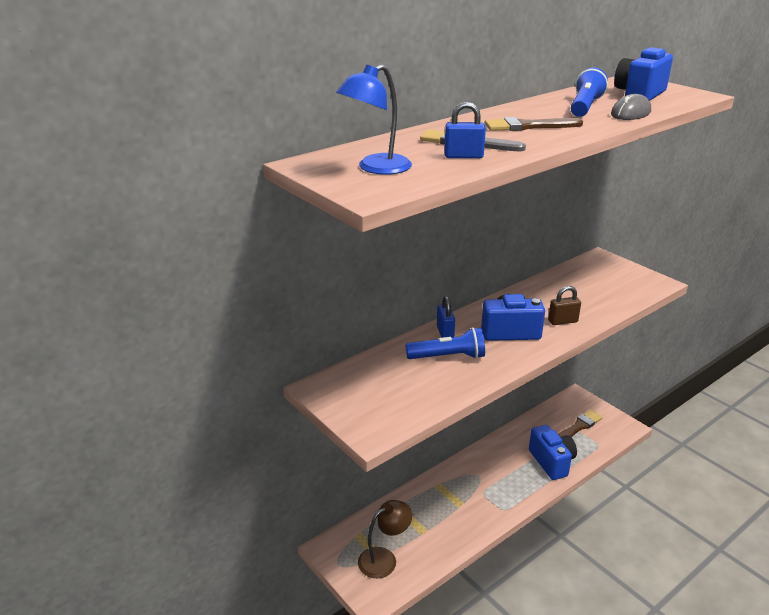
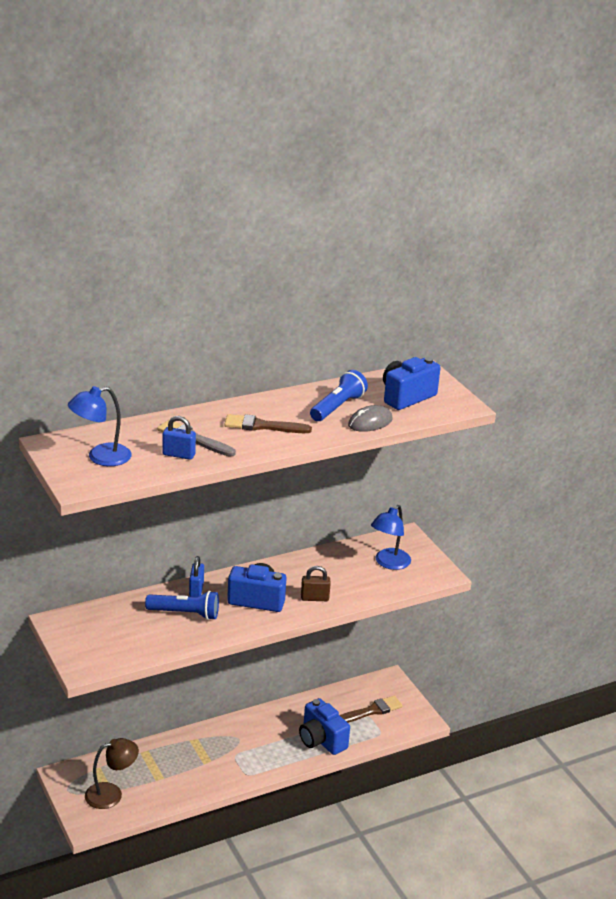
camera: 10 degrees right, 0 degrees up
blue camera [529,425,577,480] -> blue camera turned 150 degrees clockwise [299,698,350,755]
none -> blue lamp [371,505,411,570]

